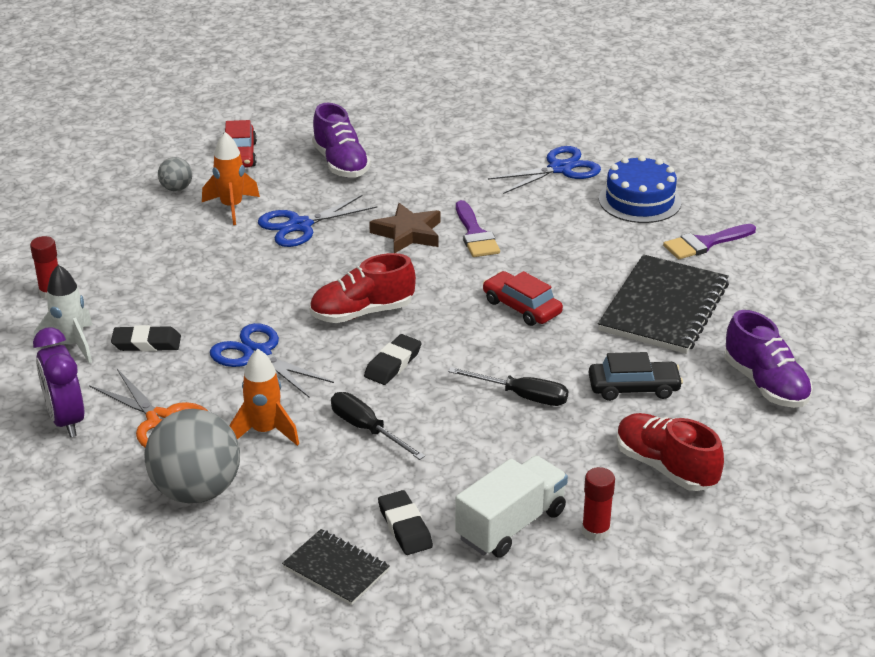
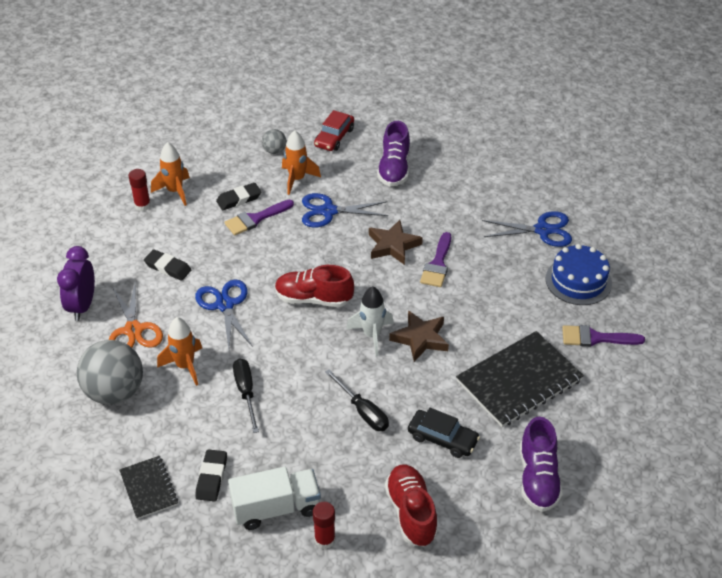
camera: 30 degrees right, 10 degrees up
white rocket [34,265,93,363] -> white rocket moved to [346,286,394,356]
black eraser [364,334,421,385] -> black eraser moved to [216,183,261,210]
red car [483,271,563,326] -> brown star [389,310,449,362]
none -> orange rocket [151,142,190,206]
none -> purple brush [224,200,294,235]

